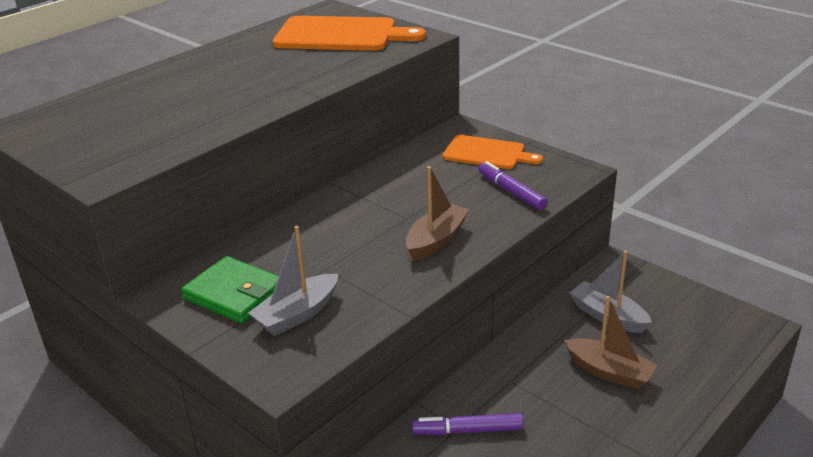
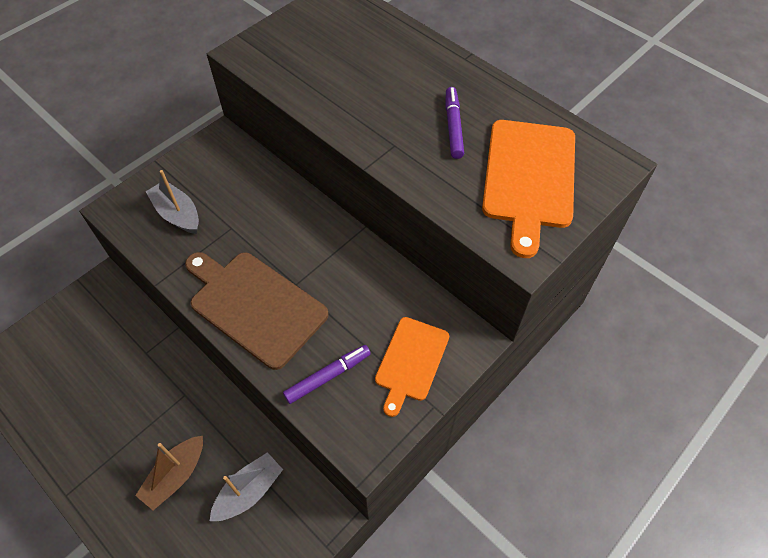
camera: 90 degrees right, 25 degrees up
green wallet [181,256,279,324] -> none
brown boat [406,166,470,261] -> brown cutting board [185,252,329,370]
purple marker [412,413,524,435] -> purple marker moved to [446,87,464,159]

